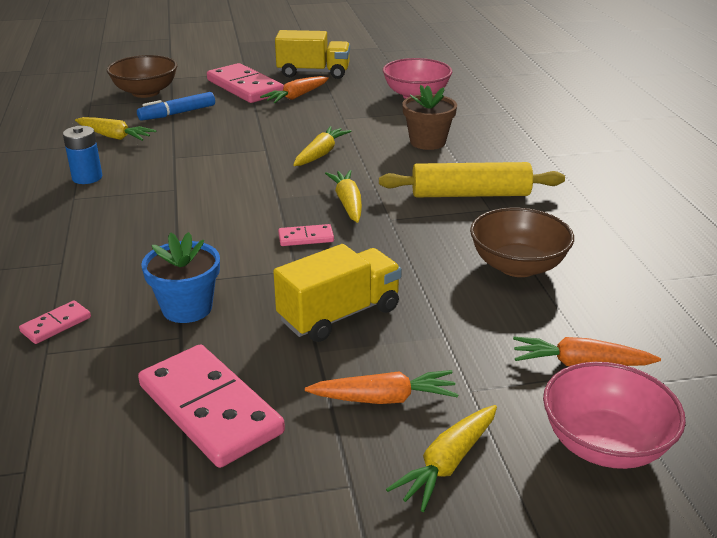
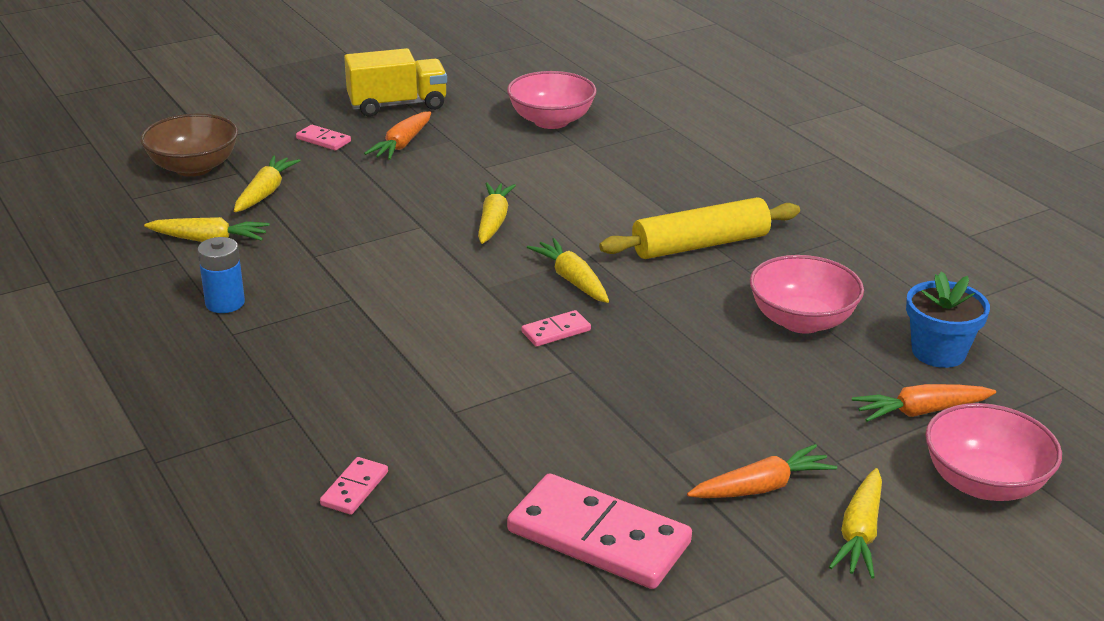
camera: 20 degrees left, 0 degrees up
blue marker [137,92,215,121] -> yellow carrot [234,156,301,212]
blue flower pot [141,232,220,323] -> blue flower pot moved to [906,271,990,368]
pink domino [207,63,284,103] -> pink domino [296,125,351,150], size x0.46
yellow truck [273,244,402,342] -> none
brown flower pot [402,85,457,150] -> none
brown bowl [470,208,574,277] -> pink bowl [750,255,864,334]

